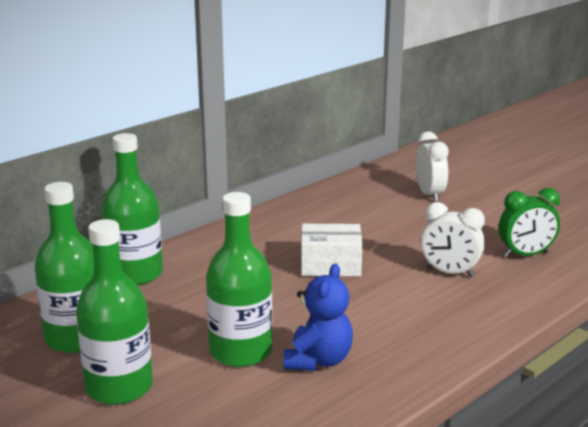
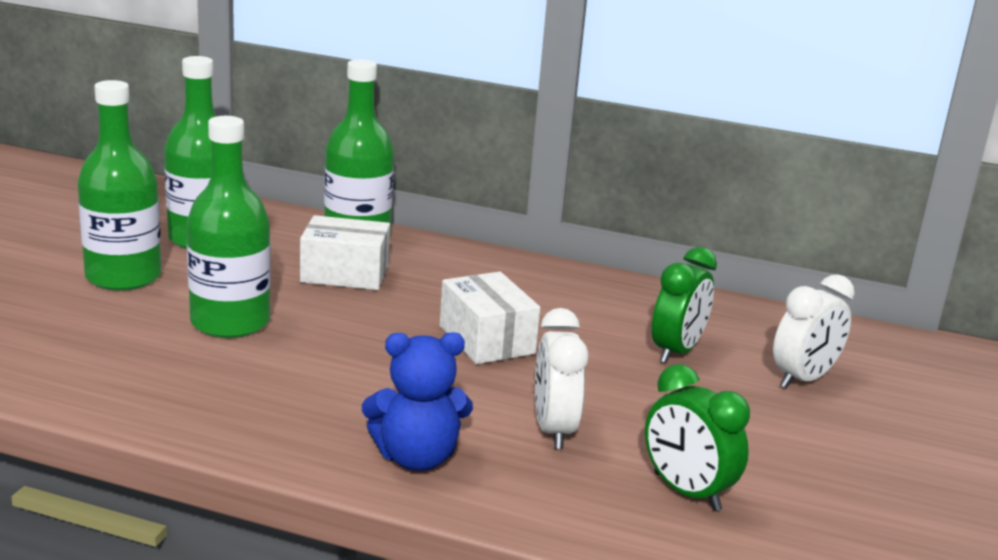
camera: 60 degrees right, 0 degrees up
blue teddy bear [284,263,353,371] -> blue teddy bear moved to [362,332,473,471]
none -> white box [300,215,390,290]
none -> green clock [652,247,717,363]

